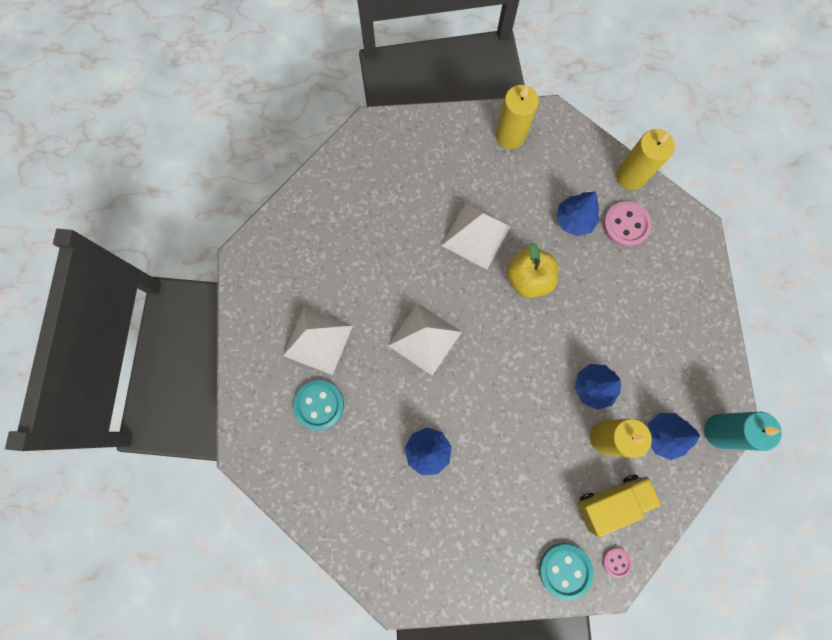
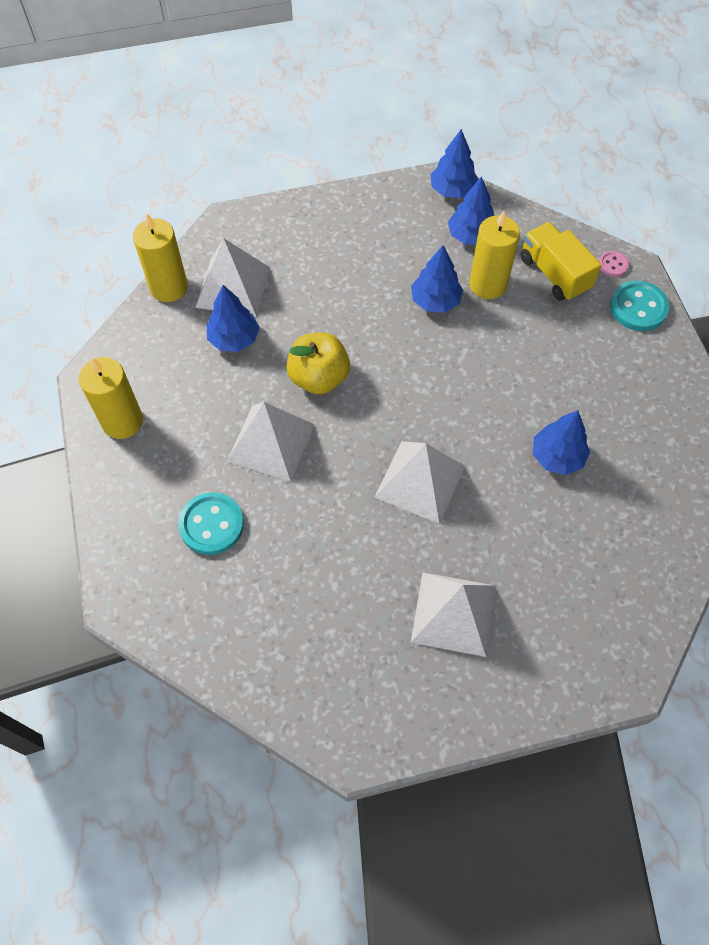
camera: 100 degrees left, 15 degrees down
turquoise button [294,380,344,430] -> turquoise button moved to [178,492,244,555]
pink button [603,201,652,247] -> white pyramid [195,238,270,317]
turquoise candle [704,412,782,451] -> blue tree [430,129,479,198]

